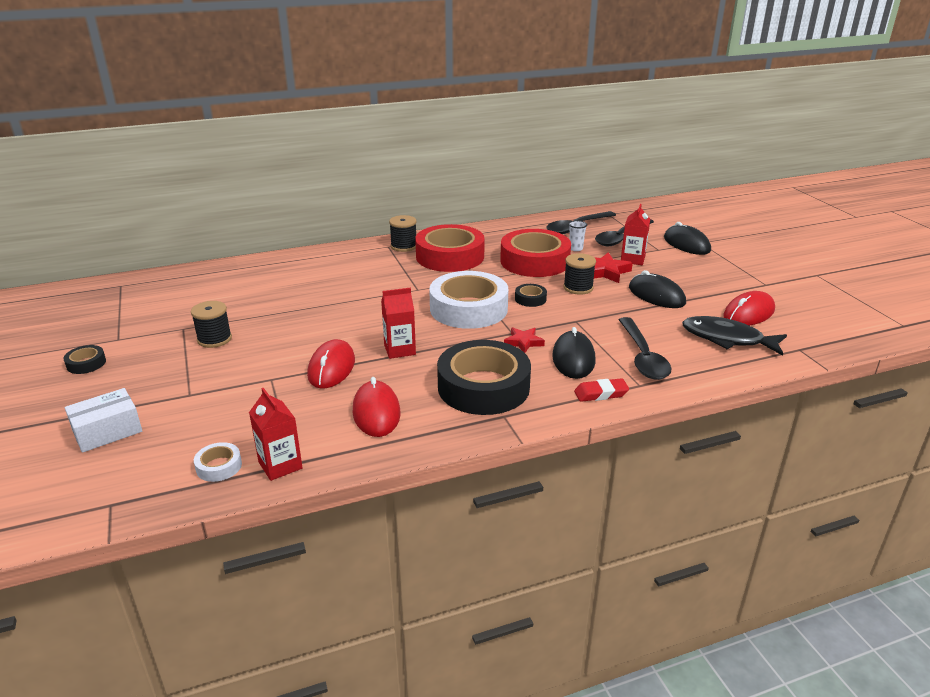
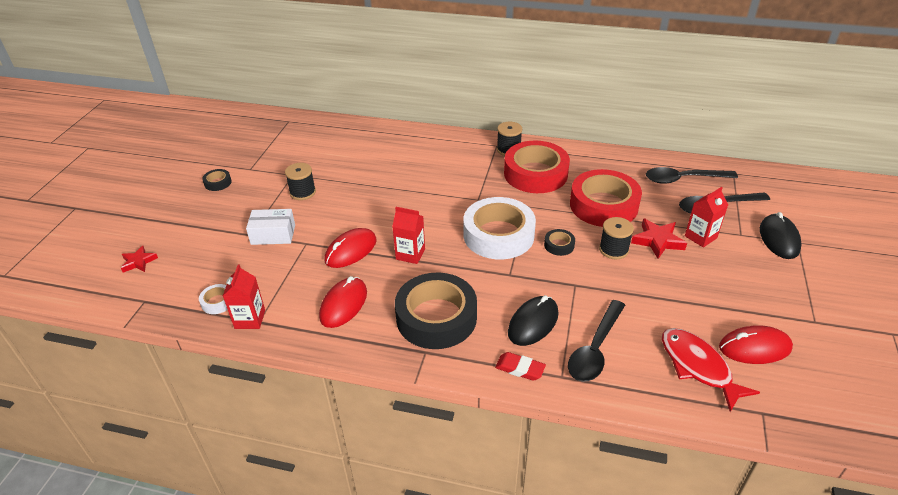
camera: 35 degrees right, 10 degrees up
white box [65,388,142,453] -> white box moved to [246,209,295,245]
red star [504,327,545,353] -> red star moved to [121,246,158,272]
white cup [569,220,587,251] -> none
black mouse [629,270,686,308] -> none
black fish [682,316,787,356] -> red fish [662,328,760,412]

